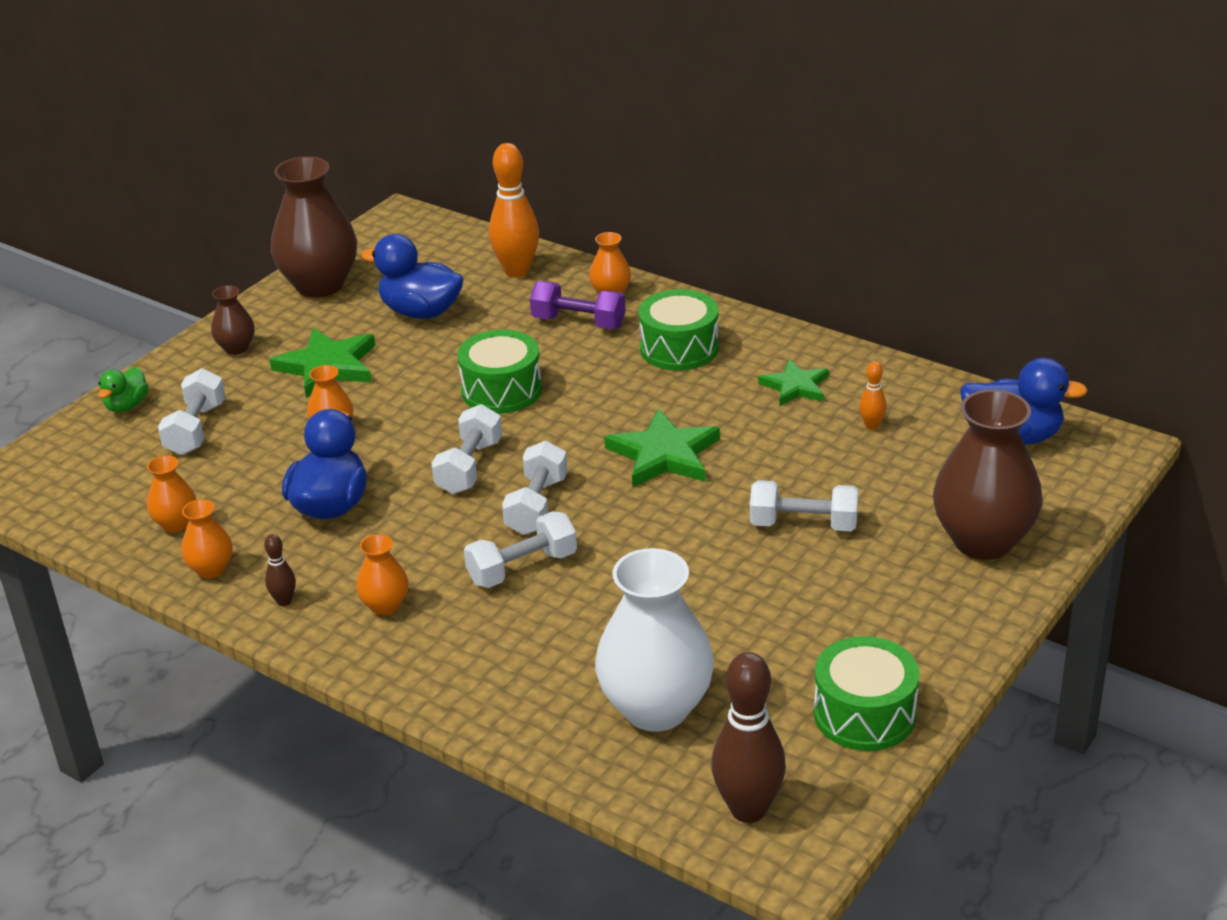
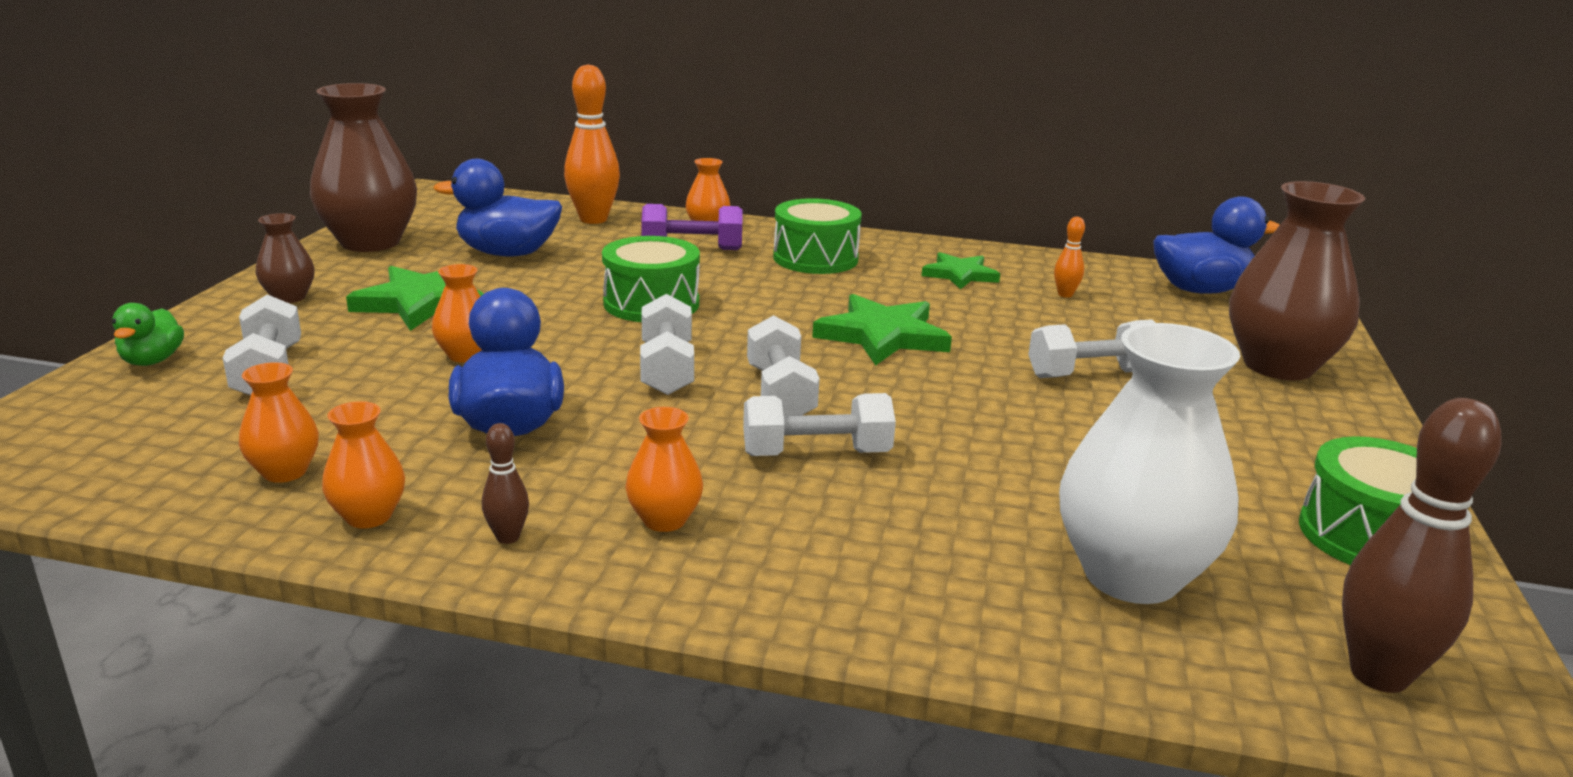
camera: 25 degrees left, 10 degrees down
white dumbbell [464,511,577,588] -> white dumbbell turned 45 degrees clockwise [743,393,896,456]

